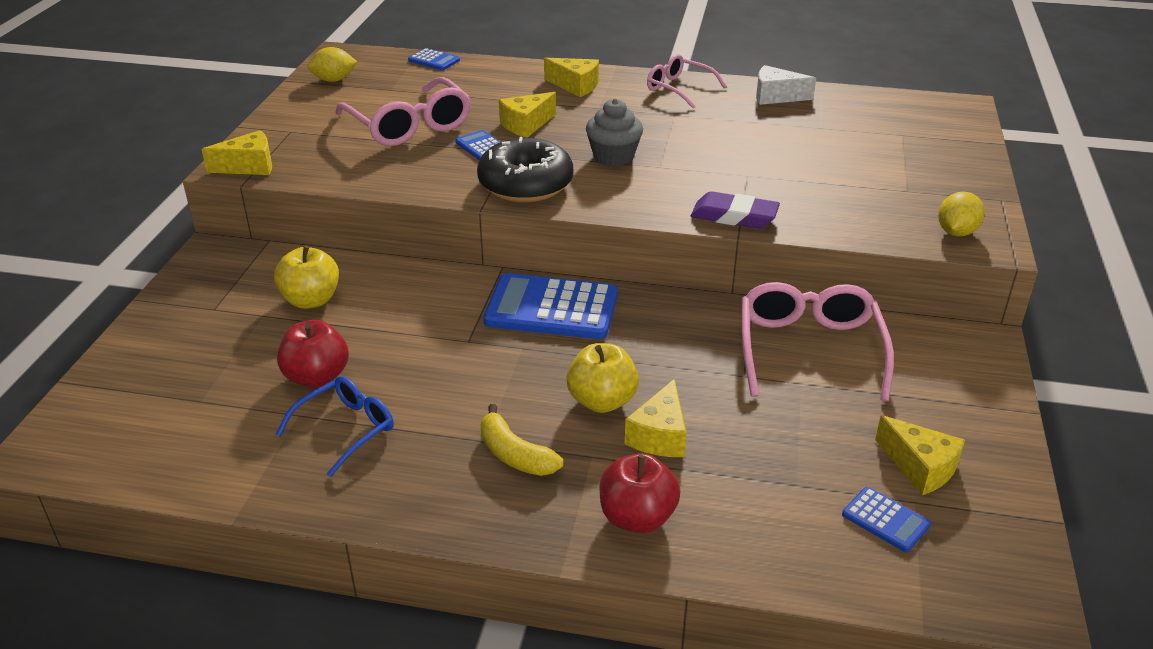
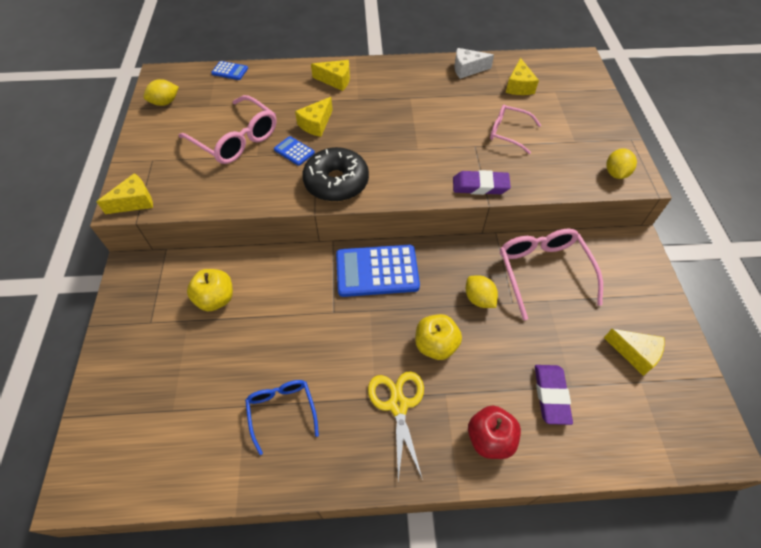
camera: 15 degrees left, 20 degrees up
blue glasses [276,376,394,477] -> blue glasses turned 45 degrees counterclockwise [245,380,319,455]
red apple [277,320,349,388] -> none
yellow banana [480,404,563,476] -> yellow scissors [368,371,424,481]
grey cupcake [586,99,643,166] -> none
yellow cheese [625,379,687,457] -> yellow cheese moved to [506,58,539,95]
pink glasses [647,54,727,108] -> pink glasses moved to [490,104,541,154]
blue calculator [842,487,931,552] -> none
none -> yellow lemon [466,275,498,308]
none -> purple eraser [535,365,573,425]

